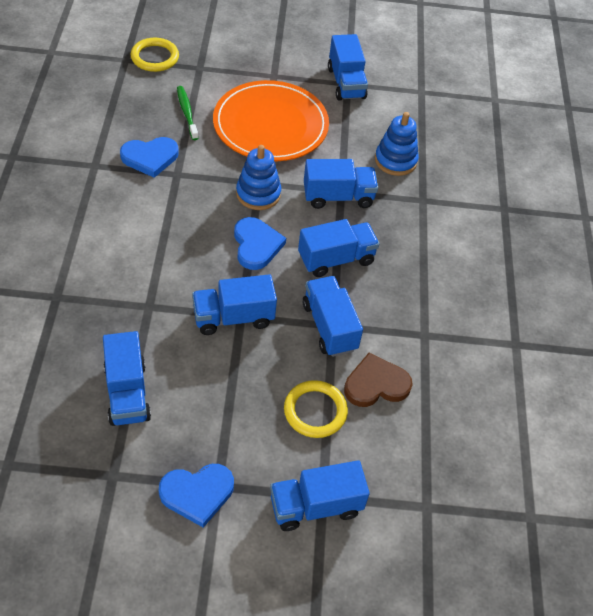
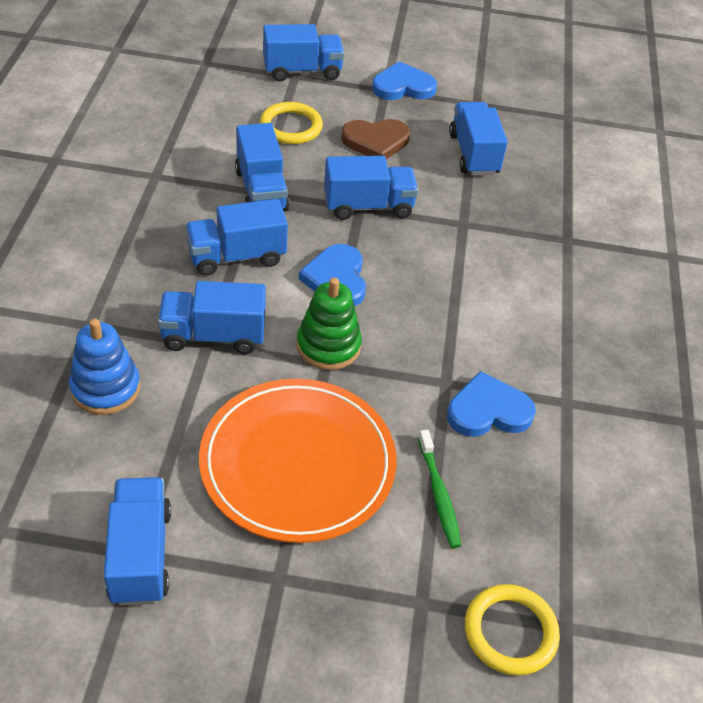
camera: 175 degrees left, 5 degrees down
blue stacking toy [236,145,281,210] -> green stacking toy [297,277,362,370]
brown heart [344,353,413,407] -> brown heart moved to [341,119,410,159]

